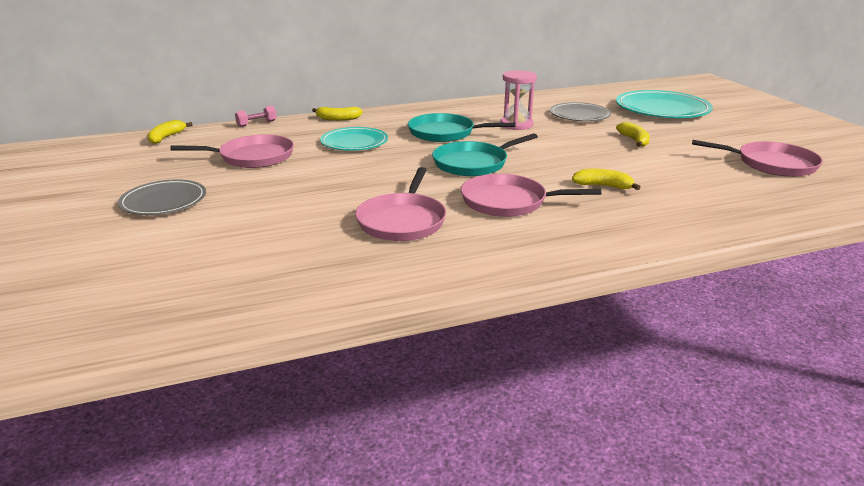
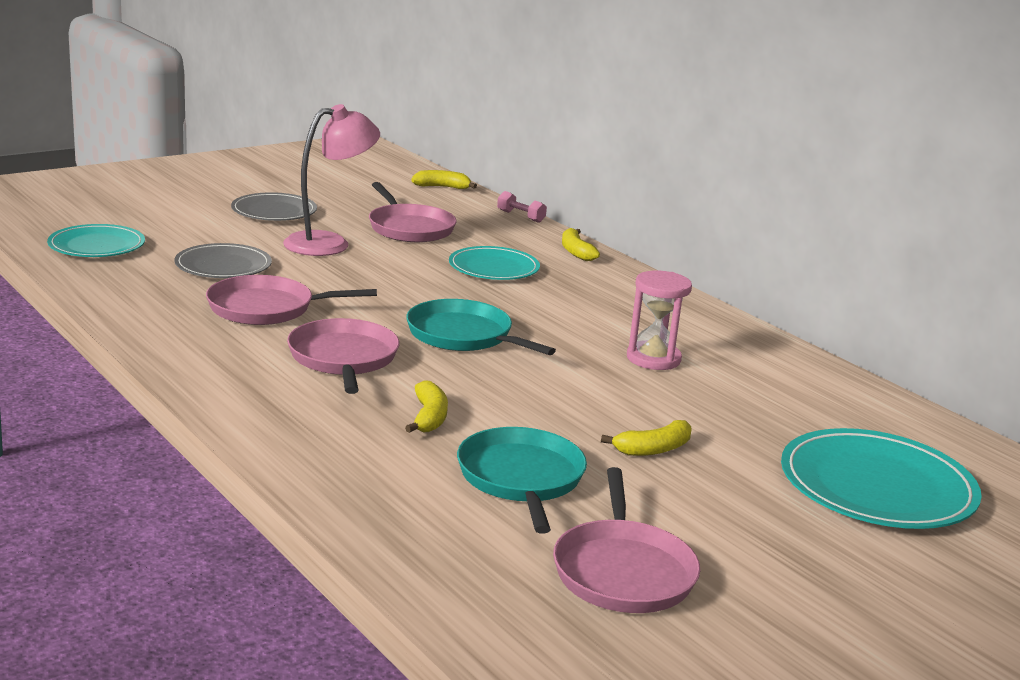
camera: 70 degrees right, 5 degrees down
turquoise pan [408,113,516,142] -> turquoise pan moved to [457,427,587,534]
grey plate [550,102,611,121] -> grey plate moved to [174,243,272,278]
none -> turquoise plate [47,224,145,257]
none -> pink lamp [283,104,380,256]

